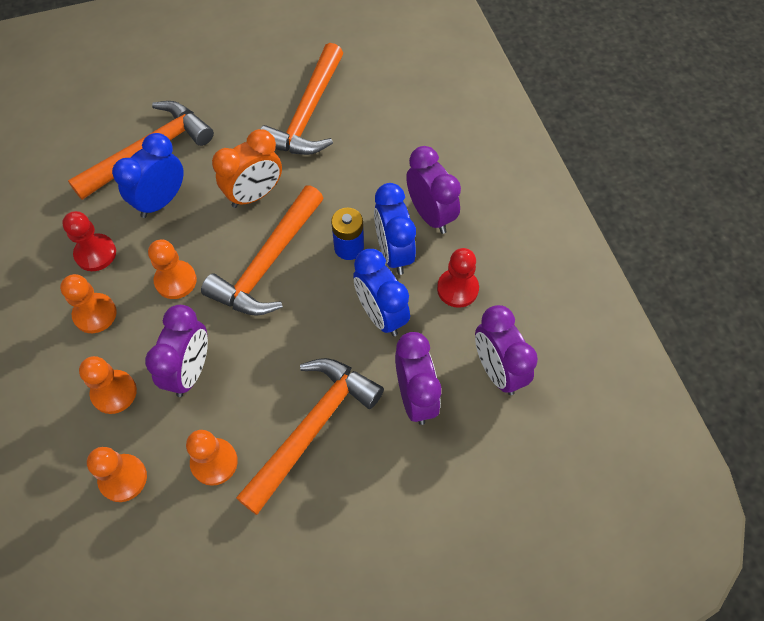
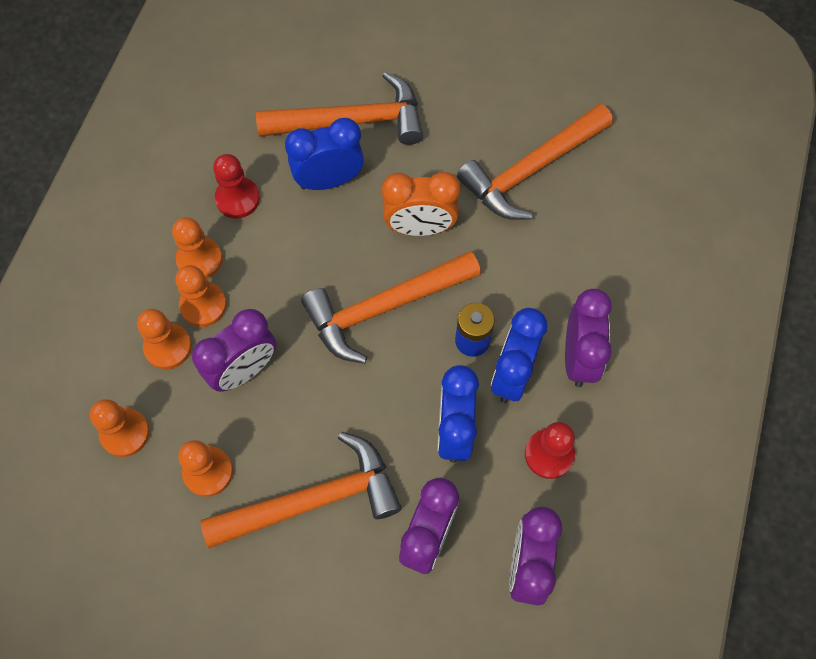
camera: 35 degrees right, 5 degrees up
orange pawn [148,239,197,299] -> orange pawn moved to [175,265,227,327]

